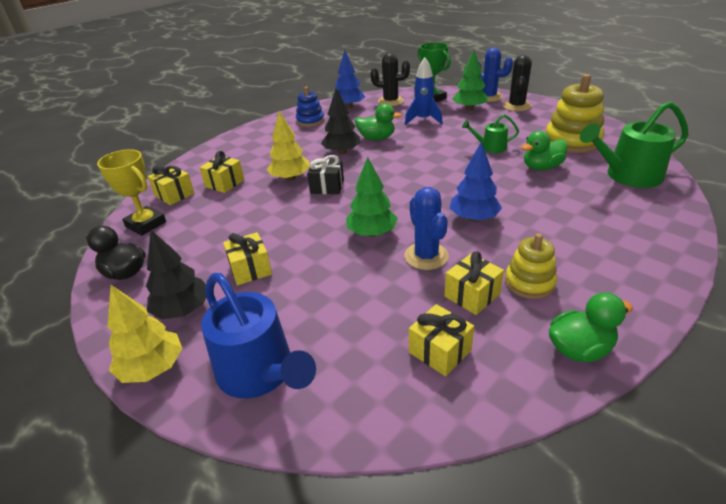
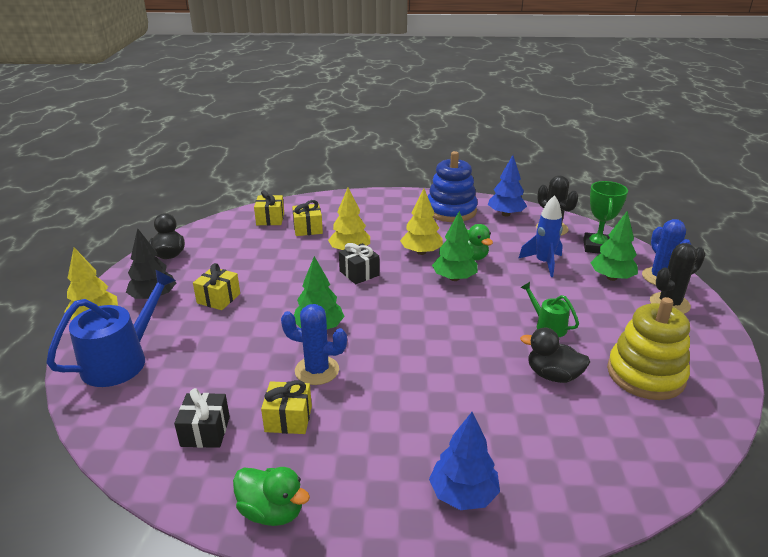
camera: 45 degrees right, 5 degrees down
yellow trophy [97,149,166,236] -> none
blue watering can [201,273,316,398] -> blue watering can turned 150 degrees counterclockwise [46,269,176,387]
blue stacking toy [296,86,324,127] -> blue stacking toy [428,151,478,222], size x1.64
black tree [321,88,361,155] -> yellow tree [400,189,443,255]
blue cactus [405,187,449,270] -> blue cactus turned 75 degrees clockwise [281,304,347,385]
yellow gift [409,304,474,376] -> black gift [174,388,230,448]
blue tree [450,142,502,222] -> blue tree moved to [429,412,500,510]
yellow stacking toy [505,233,557,299] -> none
green duck [521,131,568,171] -> black duck [520,328,590,383]
green watering can [580,101,688,188] -> none
none -> green tree [432,211,478,281]

